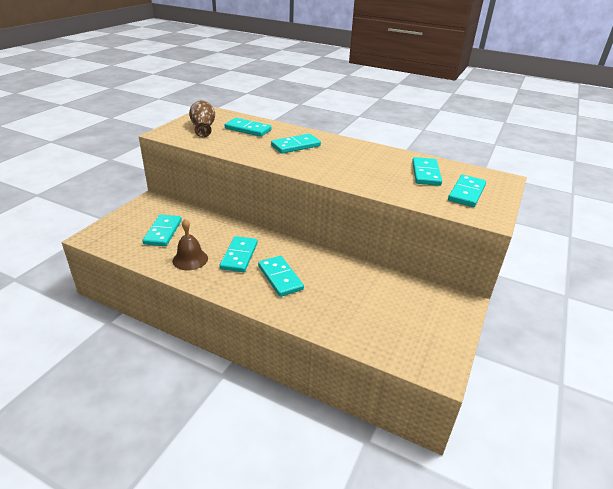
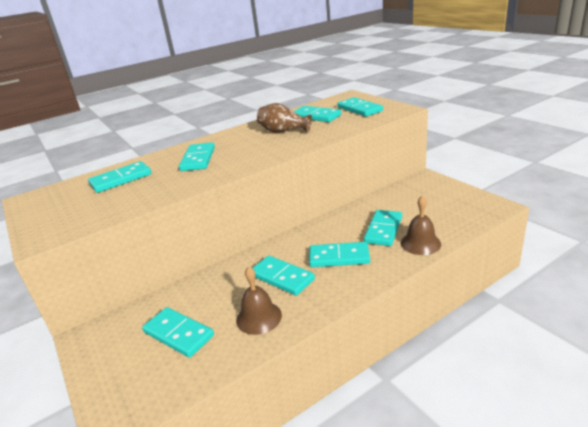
camera: 55 degrees left, 5 degrees down
brown vase [189,100,215,137] -> brown vase moved to [257,103,312,133]
none -> turquoise domino [364,210,402,246]
none -> brown bell [401,195,441,255]

